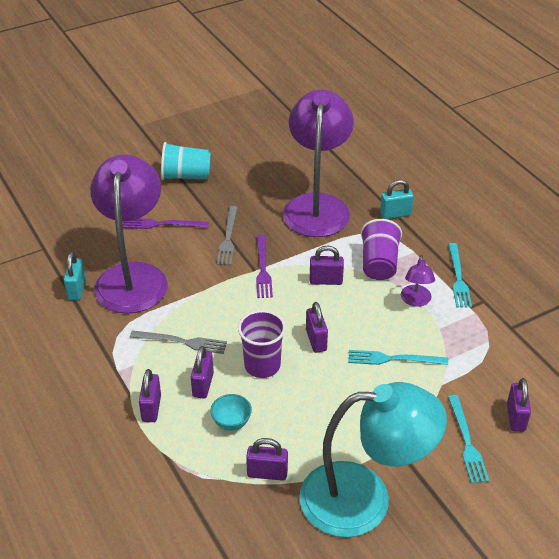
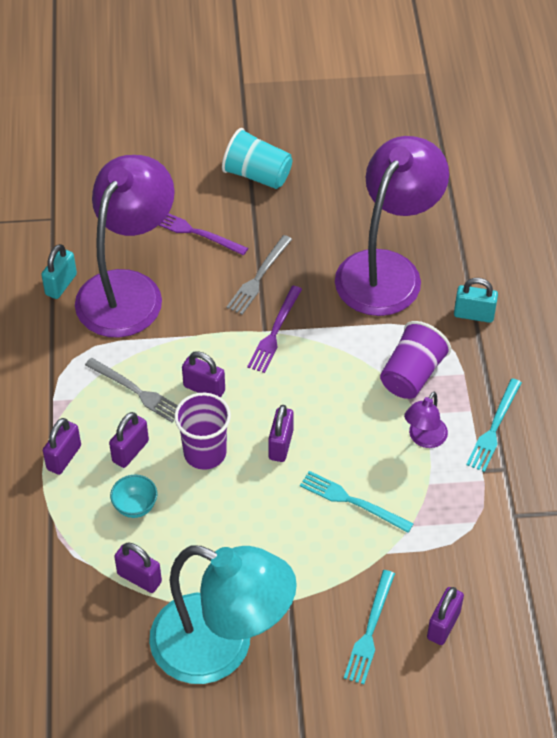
camera: 25 degrees right, 10 degrees up
purple padlock [310,246,344,285] -> purple padlock moved to [182,351,225,398]

